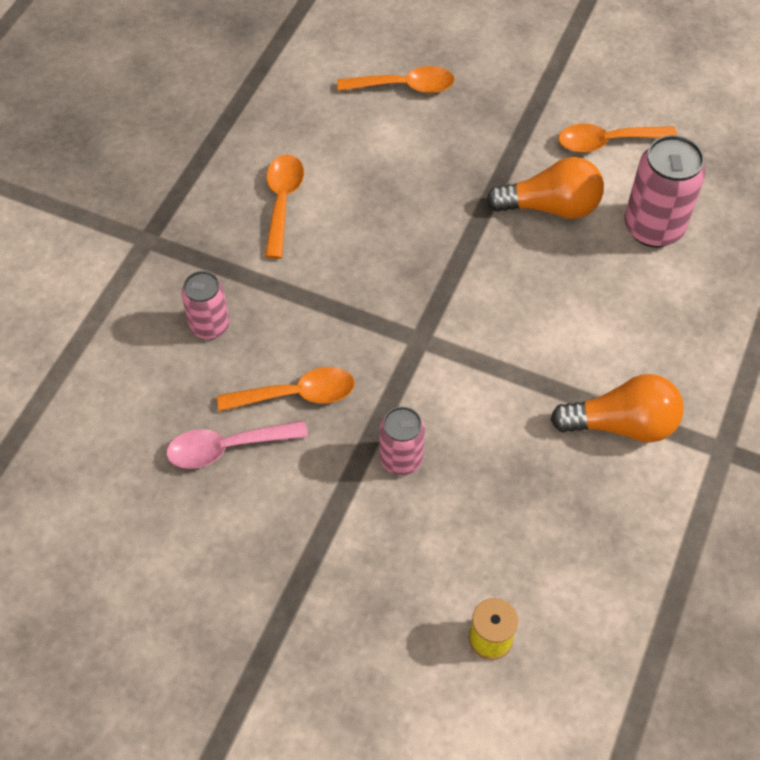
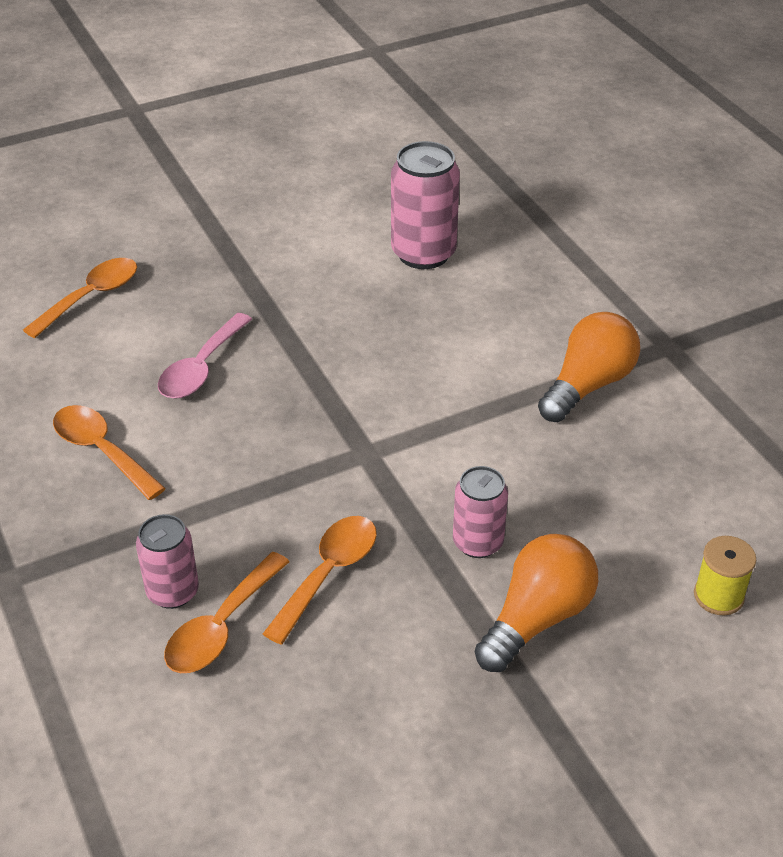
camera: 50 degrees left, 15 degrees down
pink spoon [166,421,308,469] -> pink spoon moved to [158,313,252,399]
orange light bulb [486,157,604,219] -> orange light bulb moved to [475,534,598,672]
orange spoon [558,124,677,152] -> orange spoon moved to [164,552,290,673]

